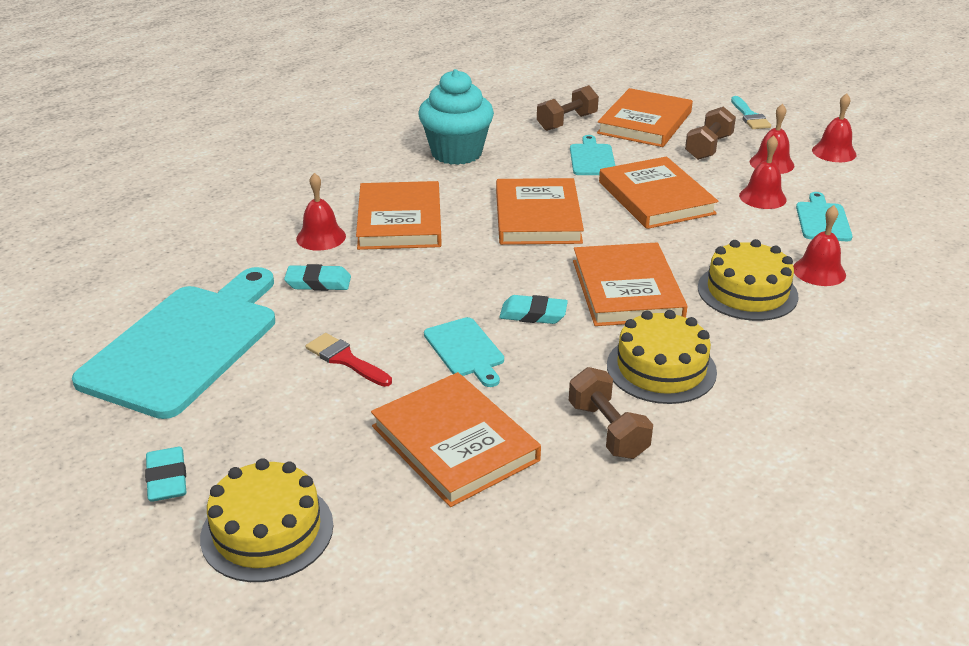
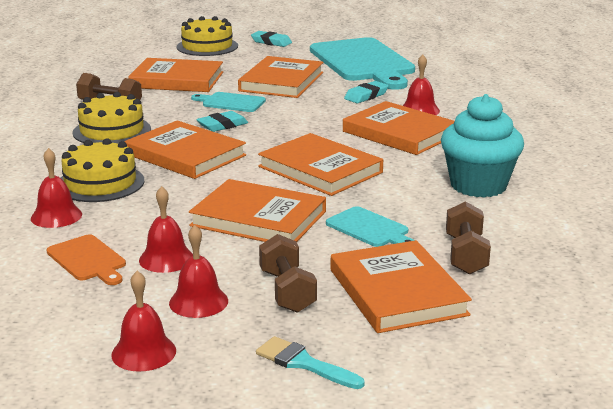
camera: 135 degrees right, 10 degrees down
red brush [306,333,392,387] -> orange book [238,56,323,98]
turquoise cutting board [796,192,852,241] -> orange cutting board [46,234,126,285]

